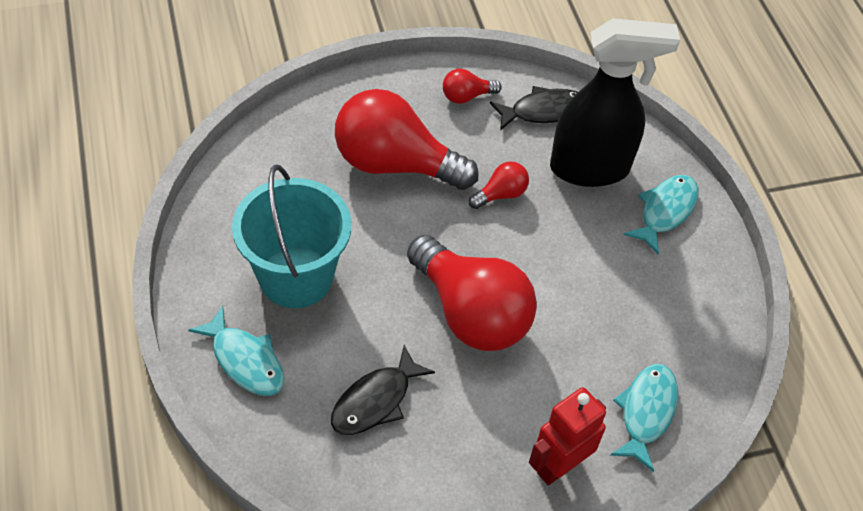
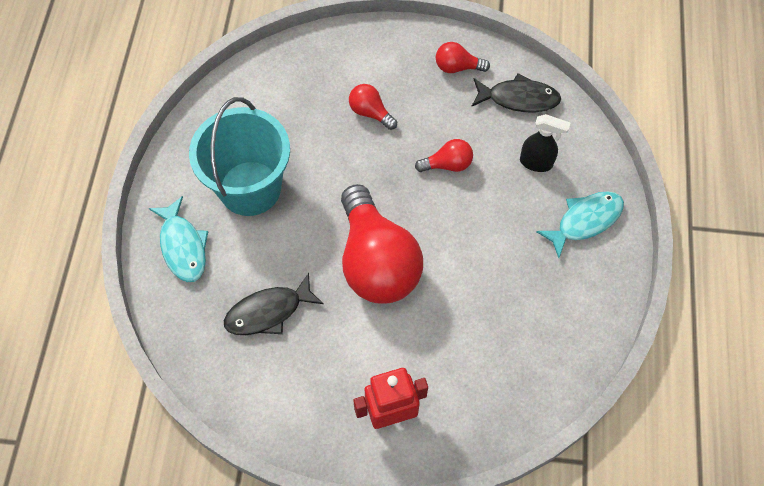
camera: 25 degrees right, 10 degrees up
red light bulb [335,89,479,190] -> red light bulb [349,84,397,130], size x0.44
black spray bottle [550,18,680,187] -> black spray bottle [520,114,570,172], size x0.46
turquoise fish [610,364,678,472] -> none

